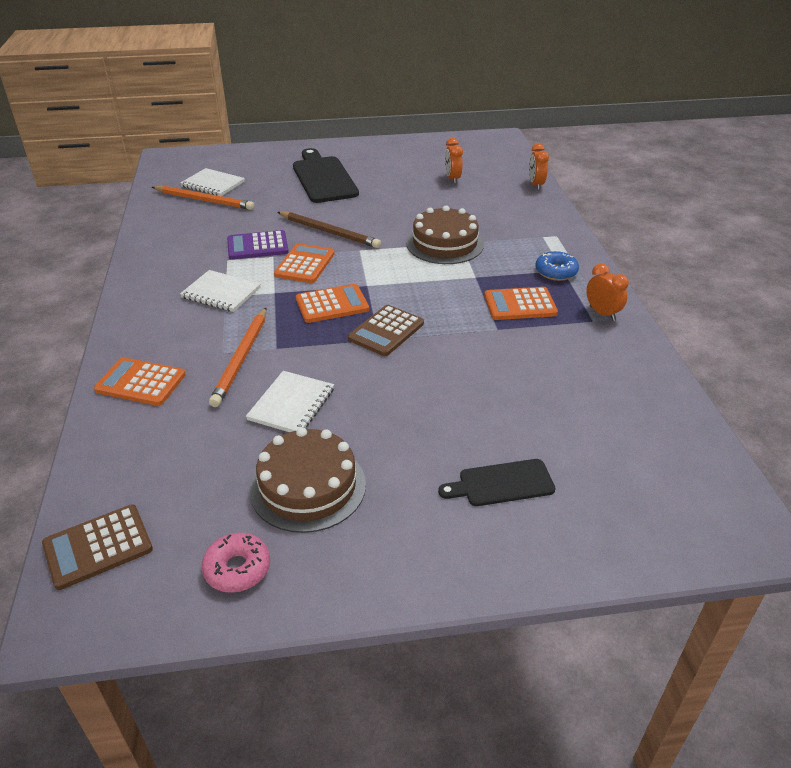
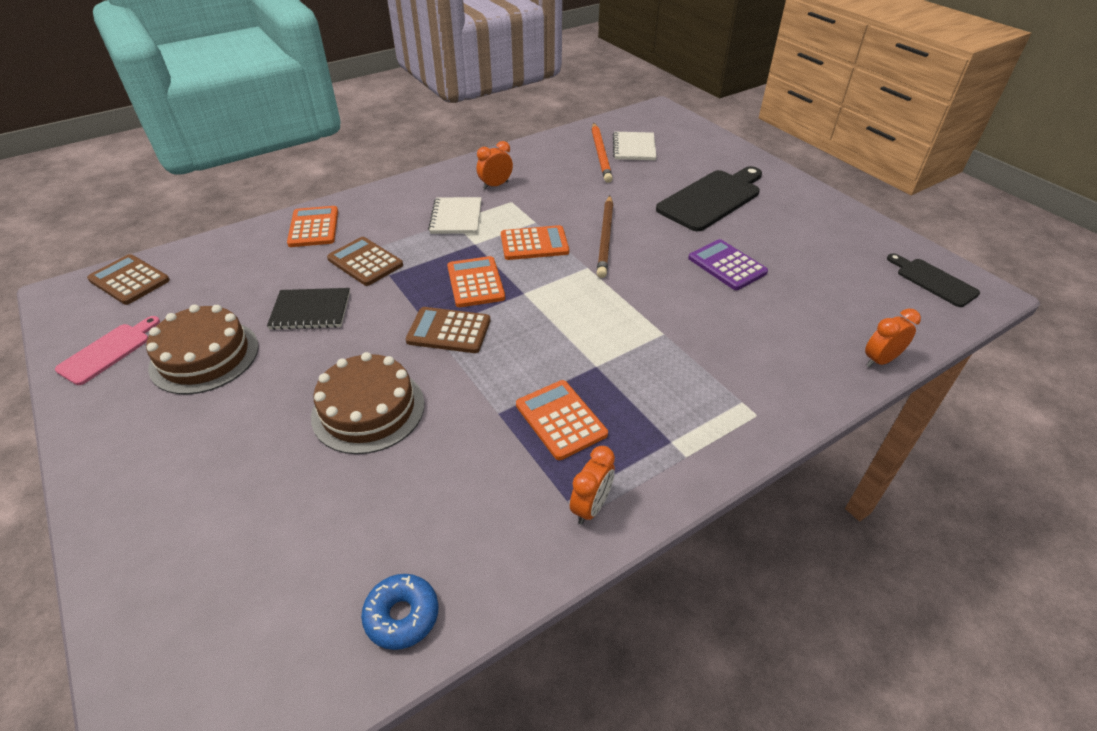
camera: 65 degrees right, 5 degrees up
pink donut [202,533,270,593] -> pink cutting board [55,316,160,385]
orange pencil [209,308,267,407] -> brown calculator [327,237,403,286]
purple calculator [227,230,289,259] -> purple calculator moved to [688,239,768,290]
white notebook [246,371,334,432] -> black notebook [267,288,350,330]
orange calculator [296,284,369,323] -> orange calculator turned 150 degrees counterclockwise [447,256,505,307]
brown cake [406,206,484,264] -> brown cake moved to [311,352,425,454]
black cutting board [438,459,556,506] -> black cutting board moved to [887,253,980,307]
orange clock [445,138,463,184] -> orange clock moved to [477,141,513,190]
blue donut [536,251,579,281] -> blue donut moved to [361,574,439,650]

